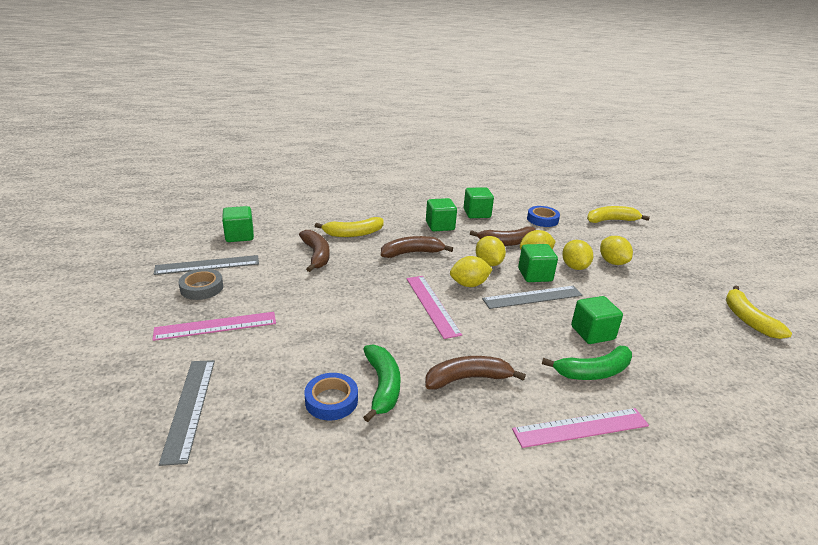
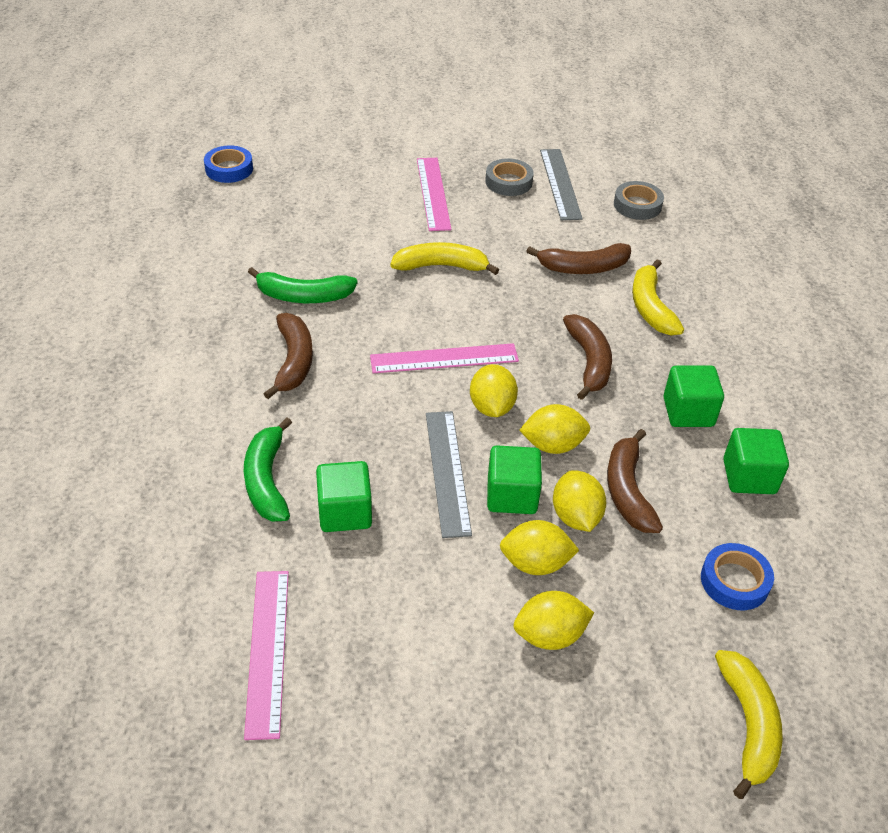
camera: 100 degrees right, 15 degrees up
grey ruler [159,360,215,466] -> none
green cube [222,206,254,242] -> grey tape [614,181,664,220]
blue tape [304,373,358,420] -> blue tape moved to [204,145,253,183]
pink ruler [512,408,649,448] -> pink ruler moved to [244,571,289,740]
yellow banana [726,285,792,339] -> yellow banana moved to [390,242,499,275]

